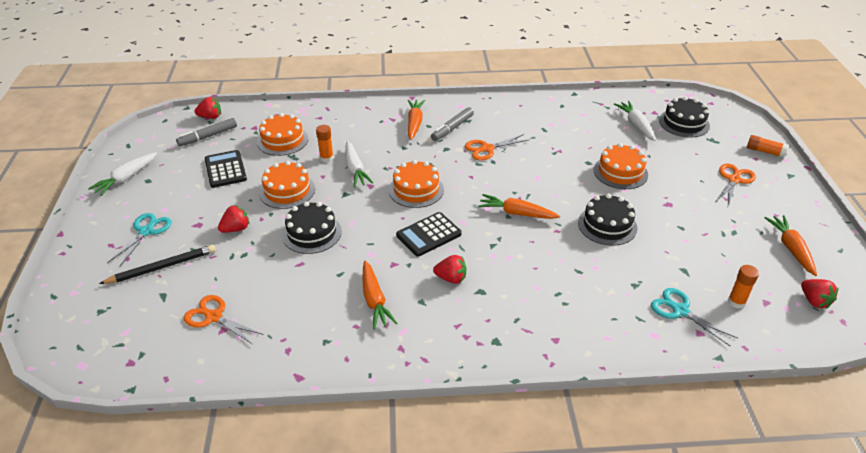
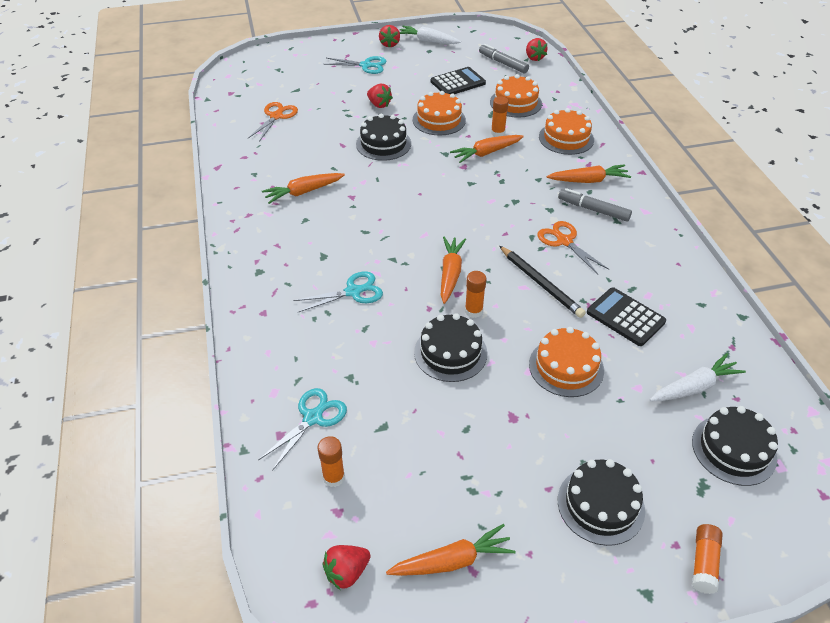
camera: 80 degrees right, 5 degrees up
black pencil [99,245,216,284] -> black pencil moved to [499,246,586,318]
white carrot [345,141,373,187] -> orange carrot [450,135,524,163]
orange cake [389,160,444,208] -> orange cake moved to [539,108,594,155]
black calculator [396,212,462,257] -> black calculator moved to [587,287,666,346]
red strawberry [433,255,466,284] -> red strawberry moved to [379,25,400,48]
orange scissors [715,164,756,206] -> black cake [558,459,645,546]
none -> turquoise scissors [293,272,383,312]
none -> orange glue stick [465,271,486,318]

